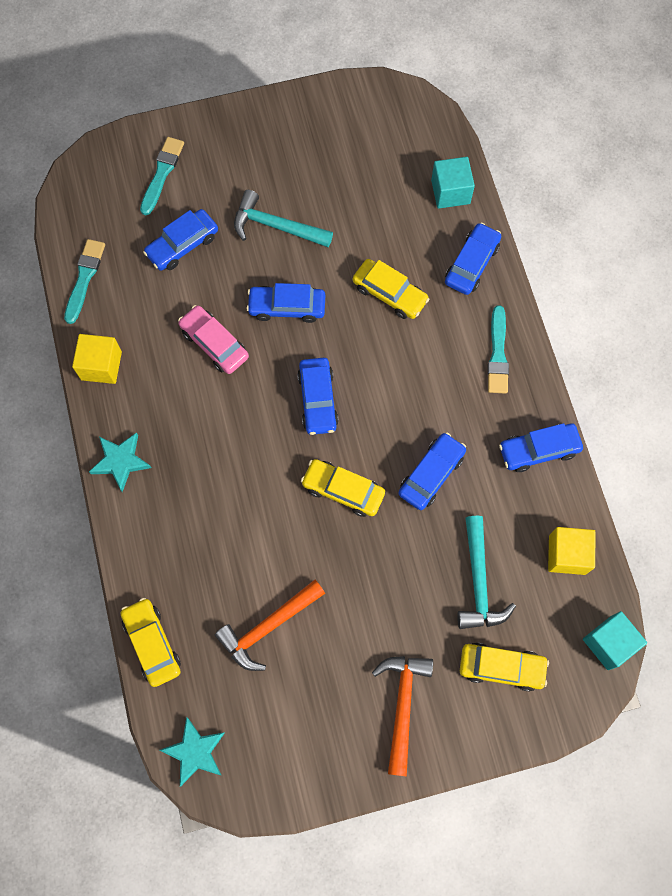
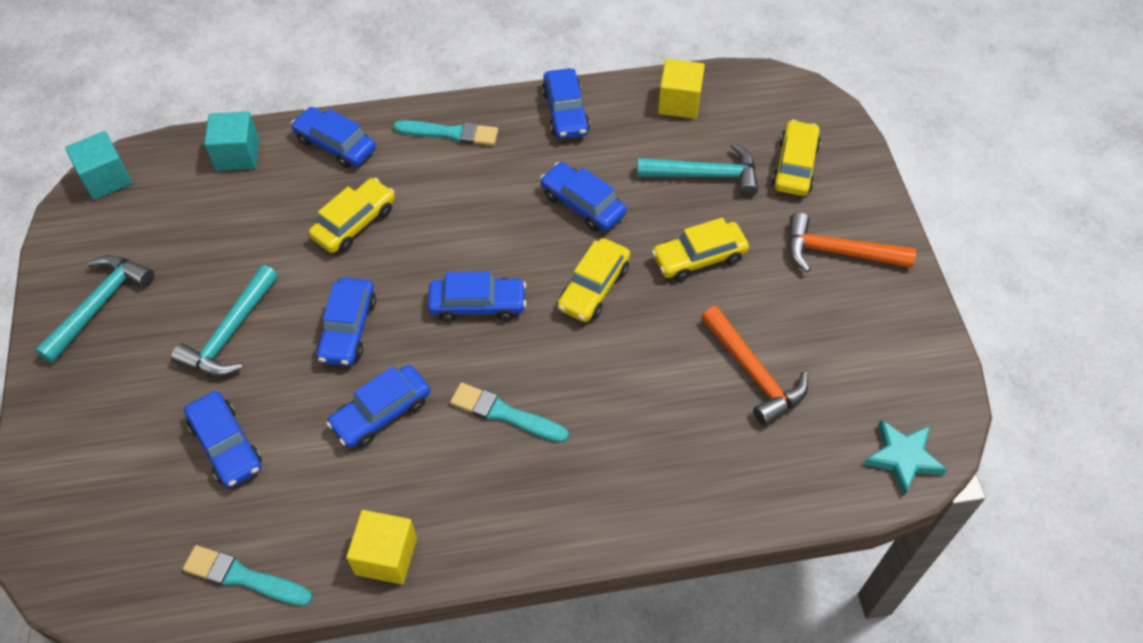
camera: 85 degrees left, 15 degrees down
turquoise star [89,432,151,492] -> none
yellow car [121,598,181,687] -> yellow car moved to [652,218,749,281]
turquoise brush [140,137,184,215] -> turquoise brush moved to [450,383,569,443]
pink car [178,305,249,374] -> blue car [326,365,430,448]
turquoise cube [583,611,647,670] -> turquoise cube moved to [65,131,132,200]
none -> turquoise hammer [35,255,154,363]

